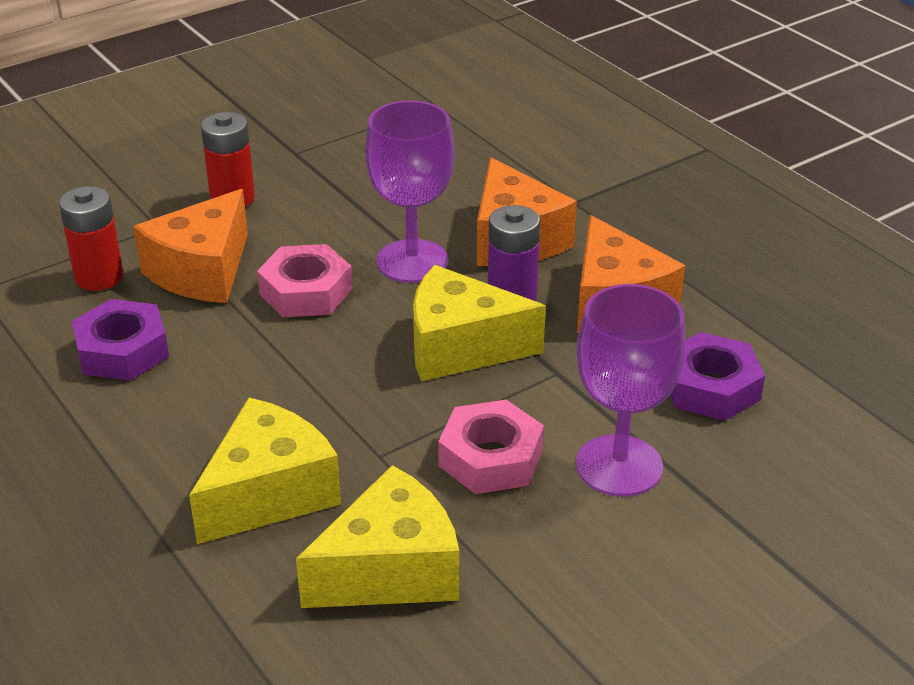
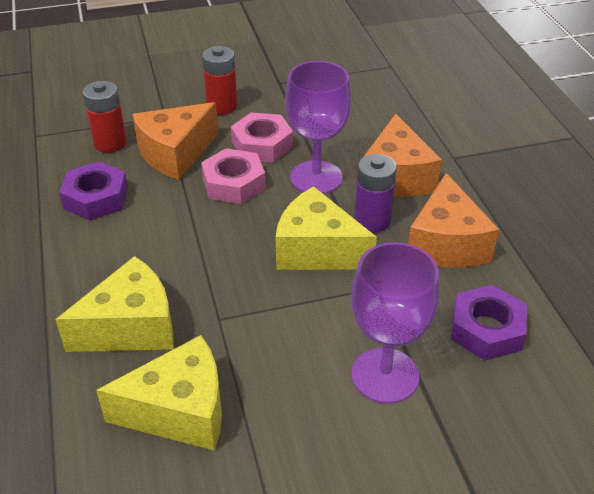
camera: 20 degrees right, 5 degrees up
pink nut [438,400,544,494] -> pink nut moved to [231,113,293,162]

